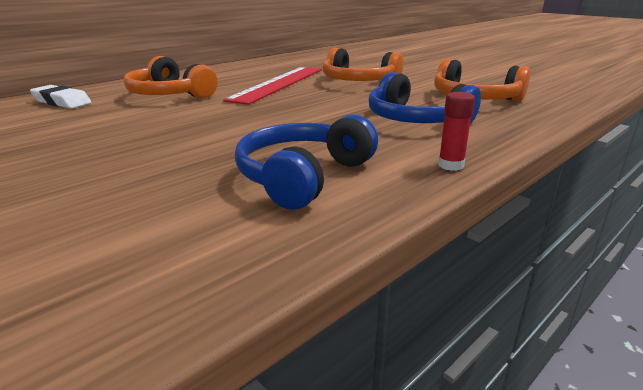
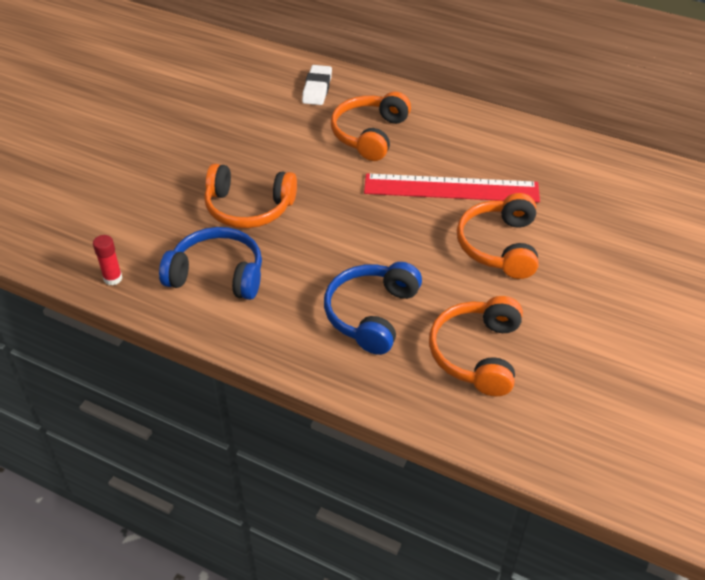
camera: 70 degrees right, 20 degrees up
red glue stick [438,92,475,171] -> red glue stick moved to [93,235,122,285]
none -> orange headphones [204,164,297,228]

